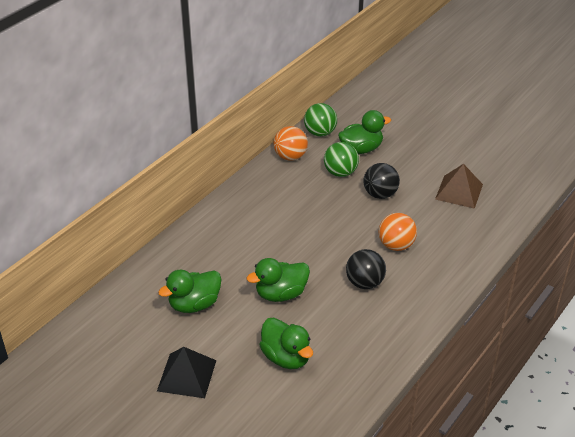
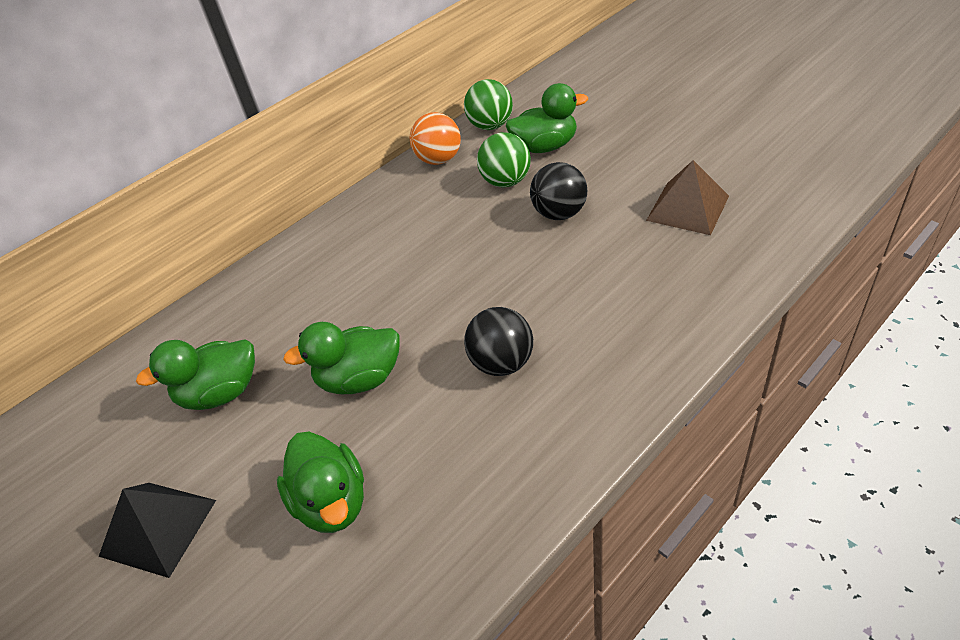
camera: 15 degrees right, 5 degrees up
orange ball [379,213,417,251] -> none

